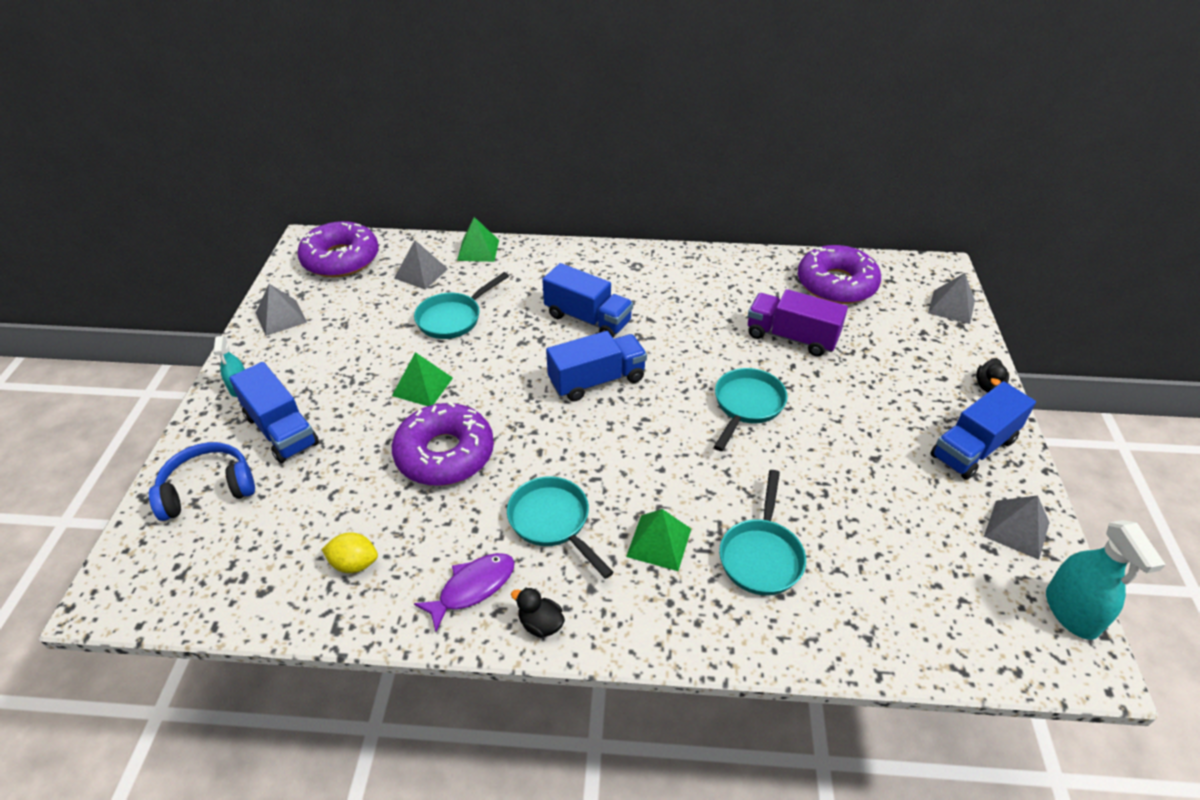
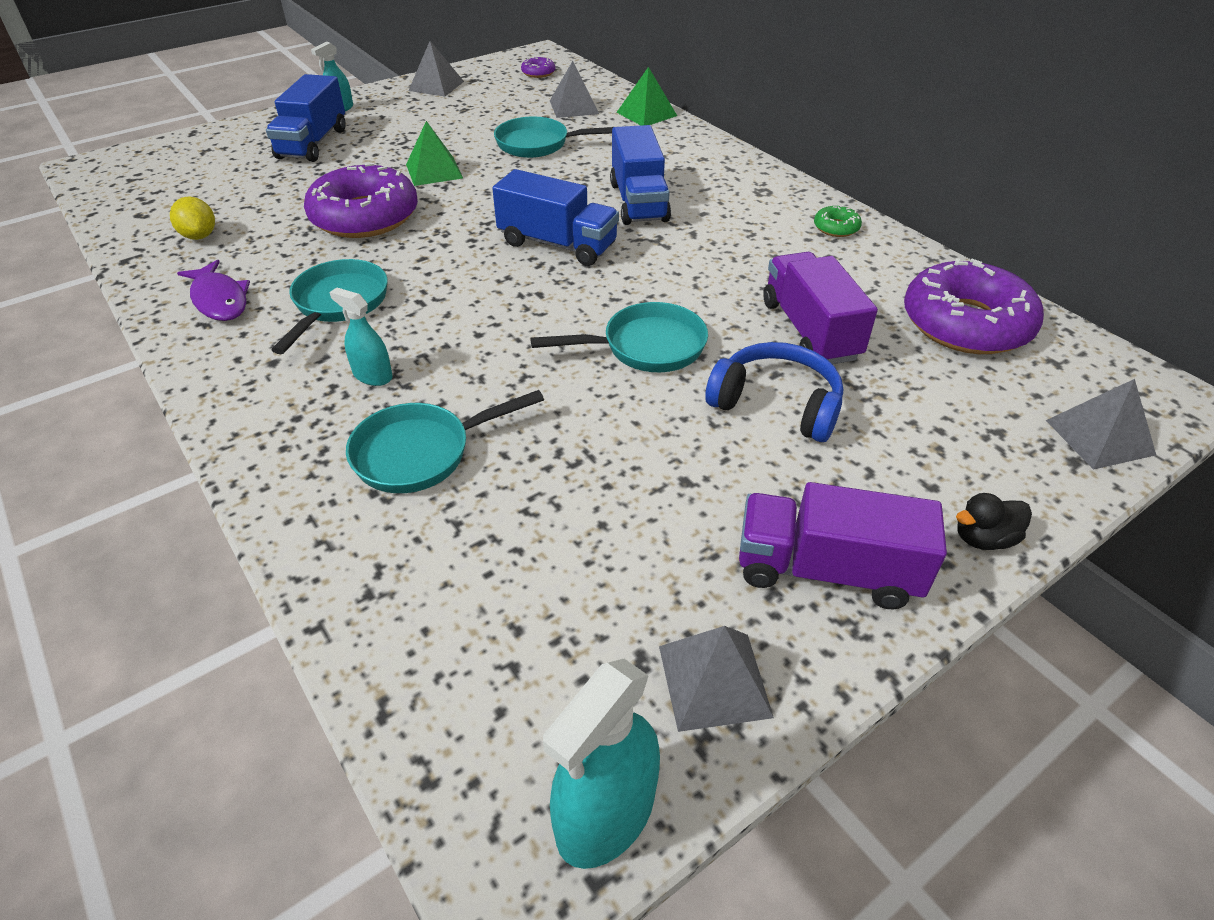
camera: 50 degrees right, 0 degrees up
blue headphones [149,442,255,521] -> blue headphones moved to [705,342,843,442]
purple donut [297,221,379,278] -> purple donut [521,57,555,78], size x0.42
purple fish [414,553,515,631] -> purple fish turned 45 degrees clockwise [177,260,250,321]
black duck [511,587,565,638] -> none
green pyramid [626,509,691,571] -> turquoise spray bottle [329,288,392,386]
blue truck [930,381,1036,480] -> purple truck [739,482,947,609]
none -> green donut [814,206,862,237]

